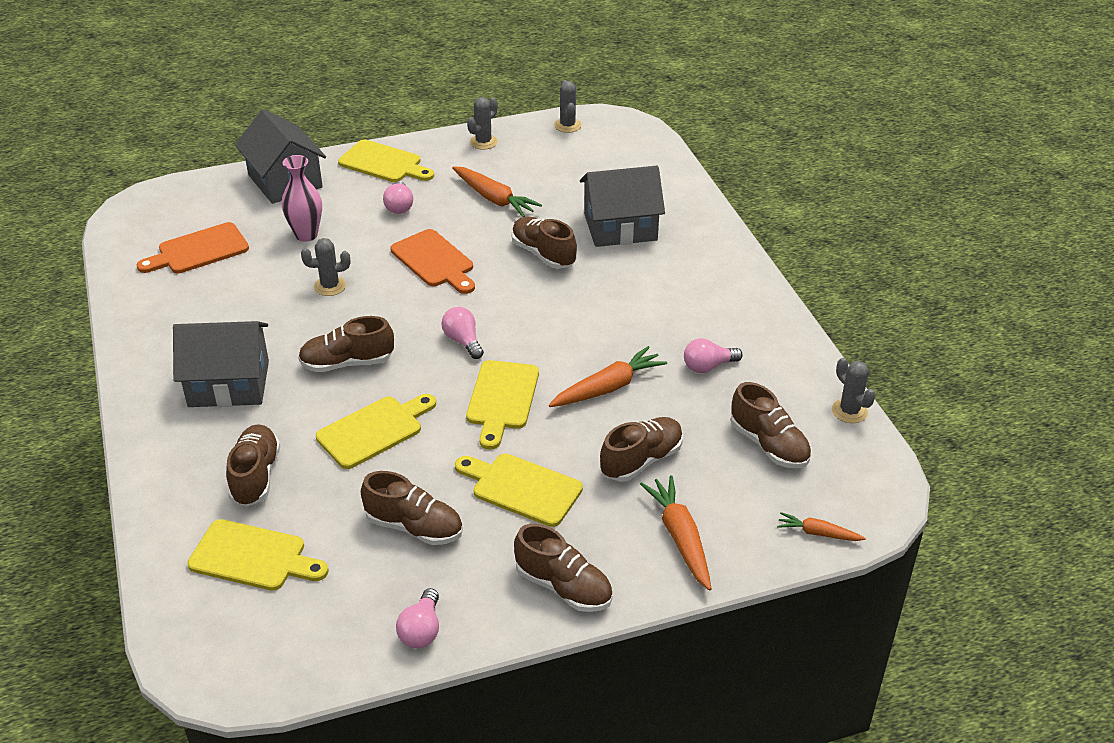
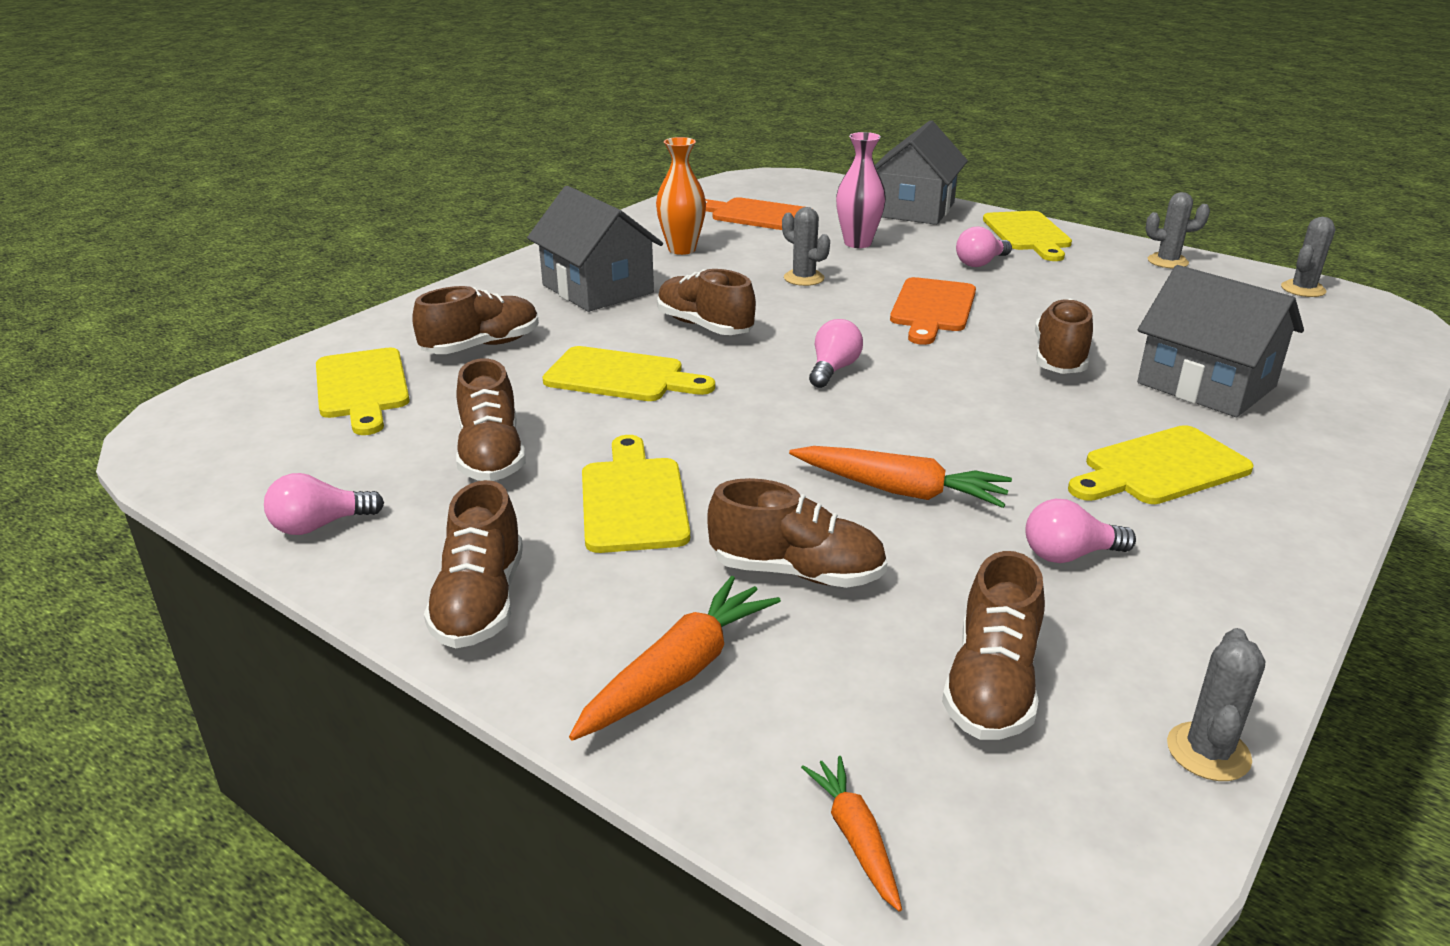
camera: 55 degrees right, 10 degrees down
orange carrot [453,166,542,217] -> none
yellow cutting board [466,360,539,449] -> yellow cutting board moved to [1068,425,1254,504]
pink light bulb [684,338,743,373] -> pink light bulb turned 45 degrees counterclockwise [1025,499,1136,563]
none -> orange vase [656,137,706,255]

